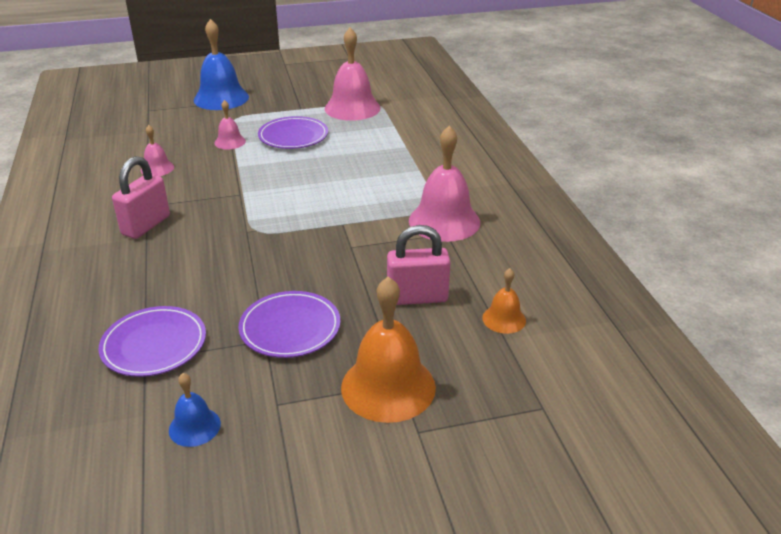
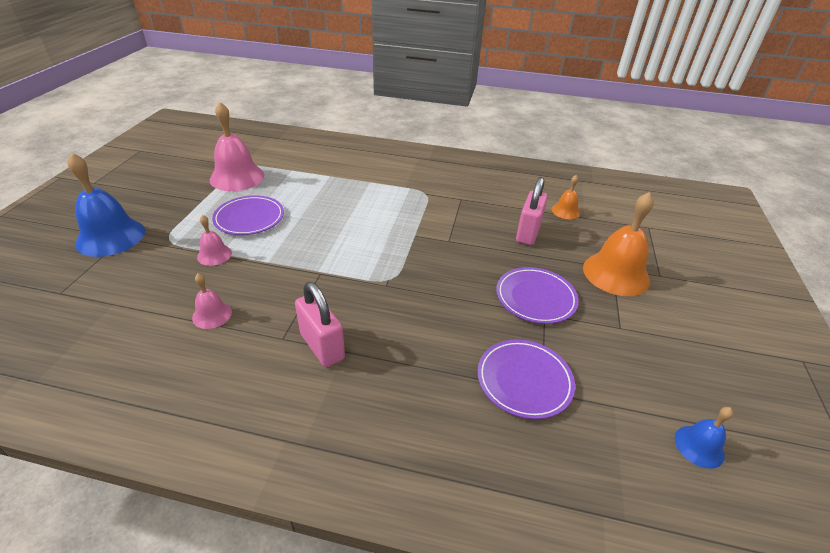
camera: 65 degrees left, 5 degrees up
blue bell [169,373,221,447] -> blue bell moved to [675,407,733,469]
pink bell [409,126,480,242] -> none

